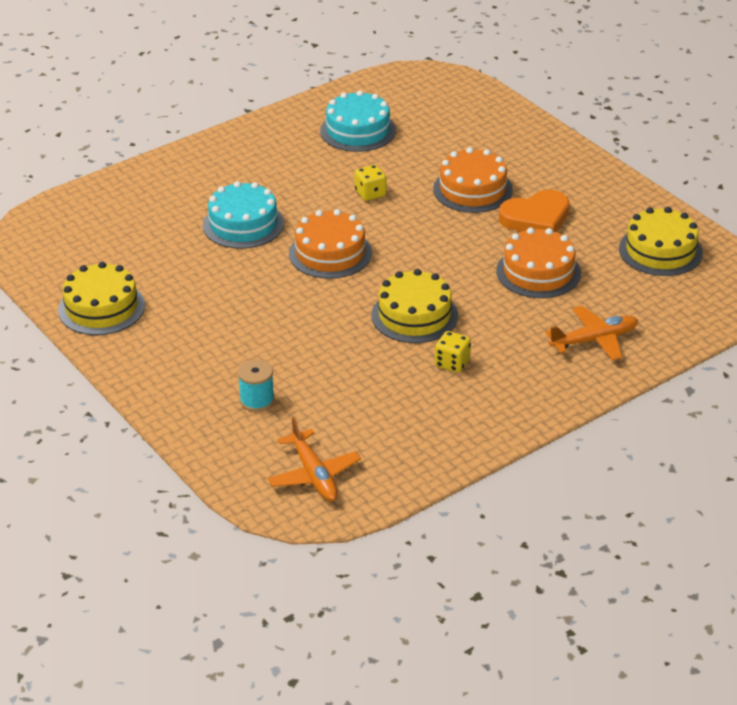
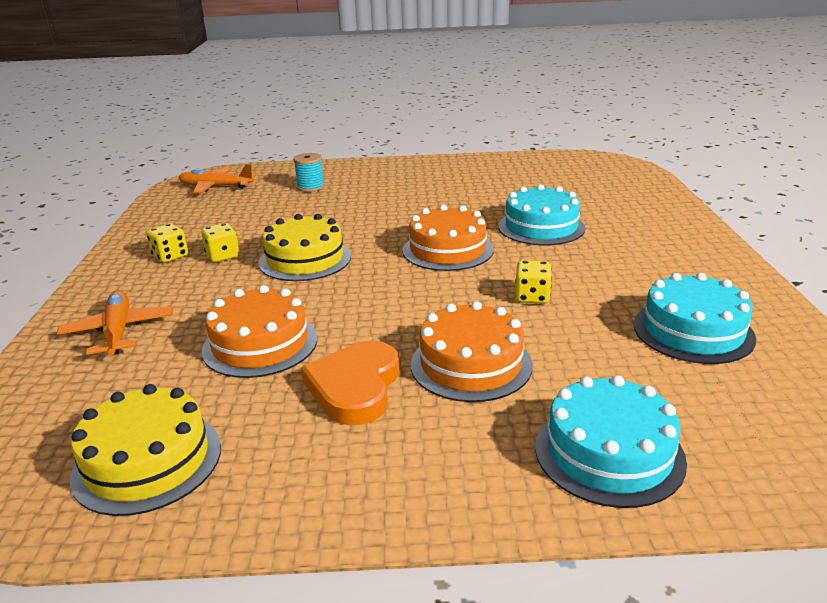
camera: 125 degrees right, 10 degrees down
yellow cake [58,262,145,335] -> none
orange plane [545,306,638,360] -> orange plane turned 150 degrees clockwise [57,290,173,355]
none -> yellow dice [147,223,188,263]
none -> turquoise cake [535,375,687,508]

